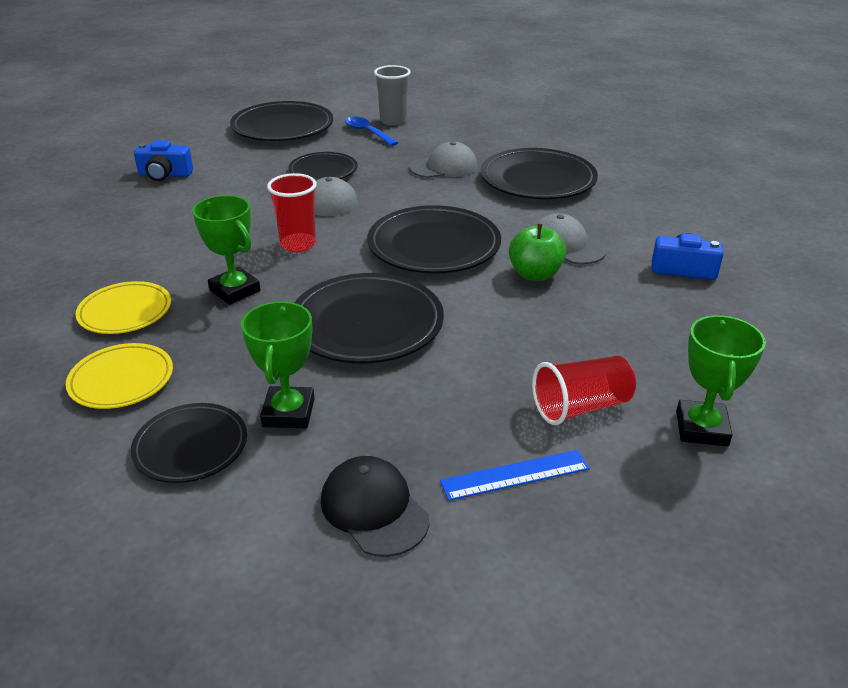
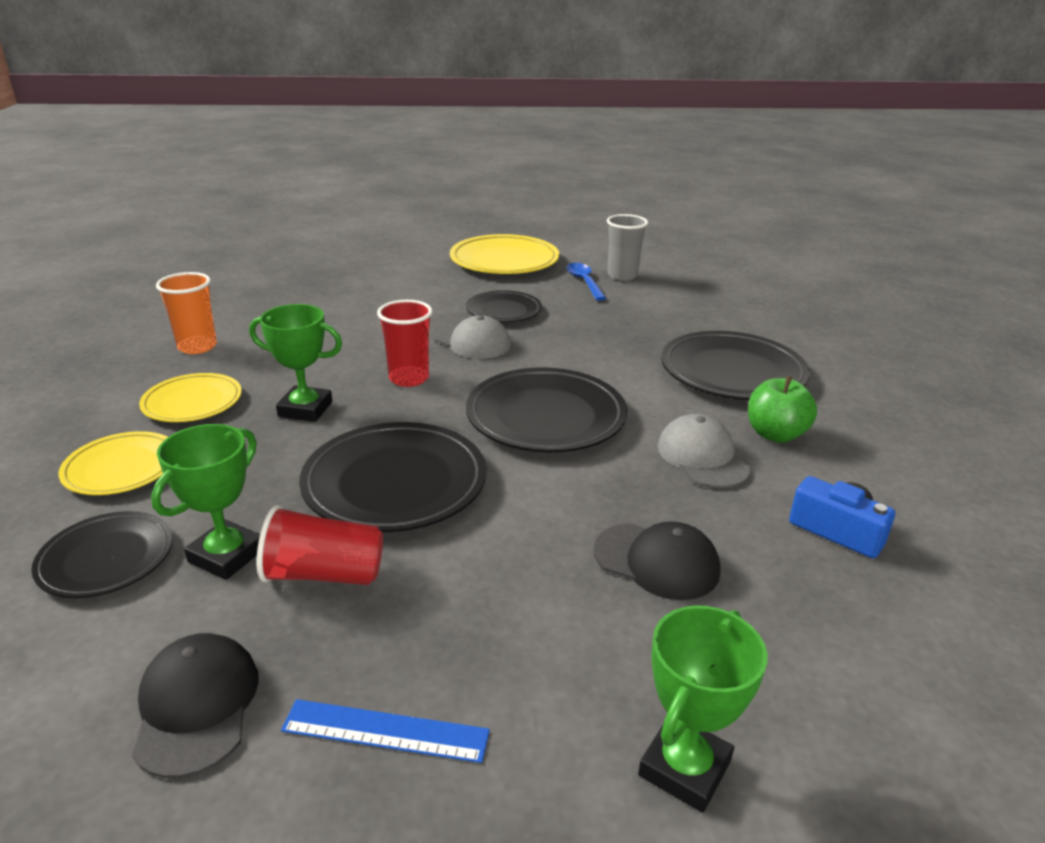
camera: 25 degrees right, 5 degrees down
blue camera [134,140,193,181] -> none
green trophy [192,195,261,305] -> green trophy turned 60 degrees counterclockwise [249,304,342,422]
black plate [230,101,333,141] -> yellow plate [450,234,559,274]
grey cap [409,141,477,178] -> none
green apple [509,224,566,281] -> green apple moved to [748,376,817,443]
red cup [532,356,636,425] -> red cup moved to [257,505,383,585]
none -> orange cup [156,272,217,354]
none -> black cap [594,521,720,600]

